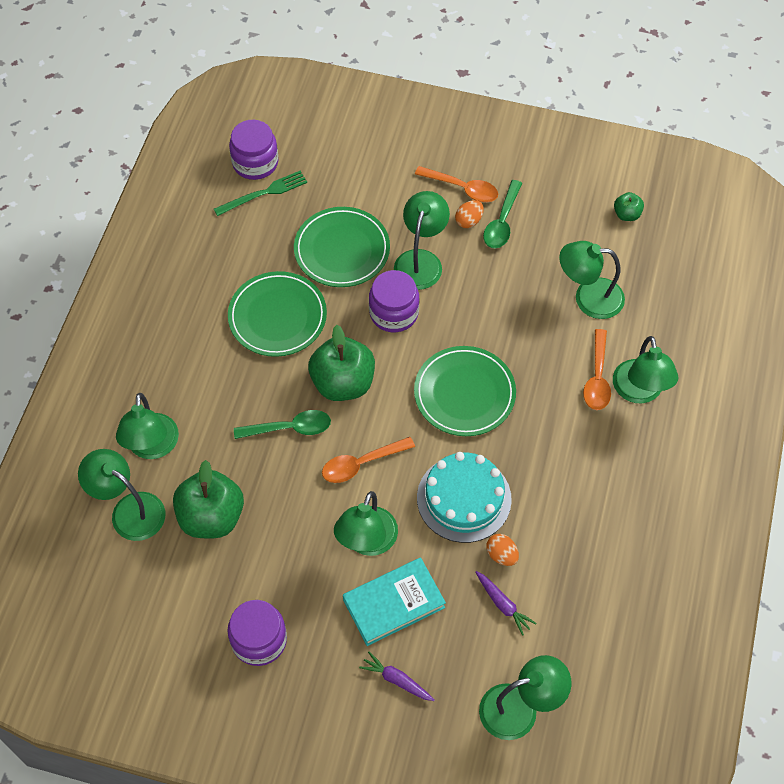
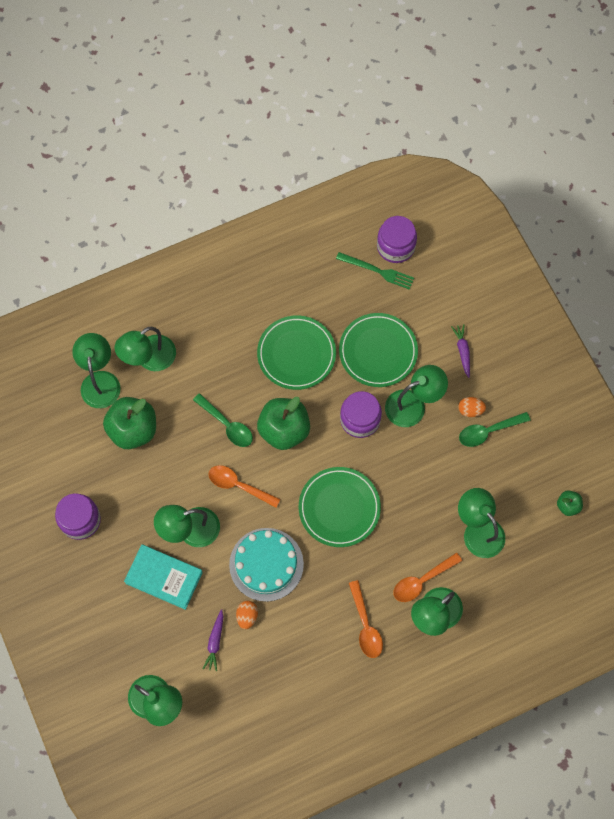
camera: 50 degrees right, 10 degrees up
purple carrot [359,652,435,701] -> purple carrot moved to [451,324,470,378]
orange spoon [415,166,498,202] -> orange spoon moved to [349,580,383,658]

